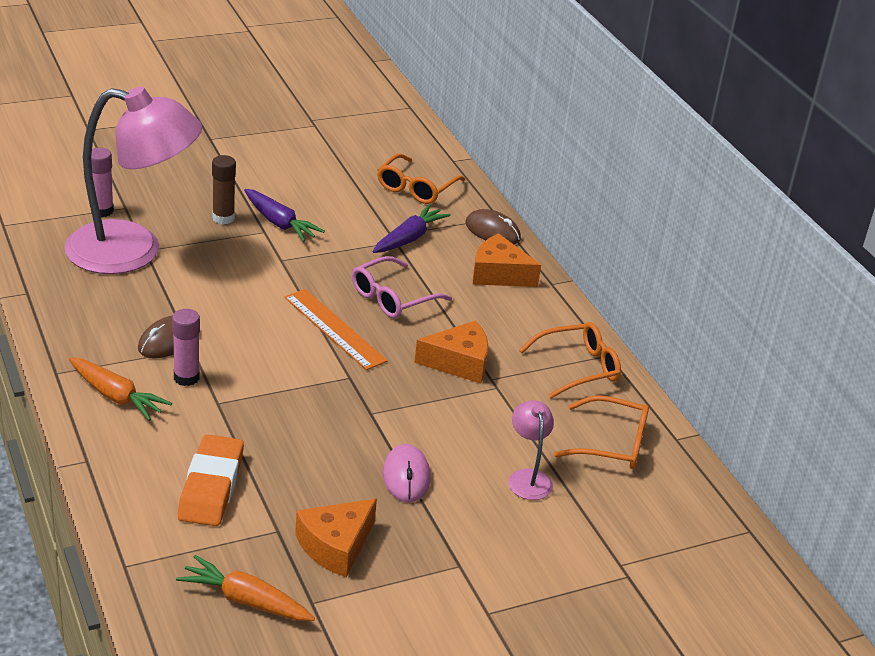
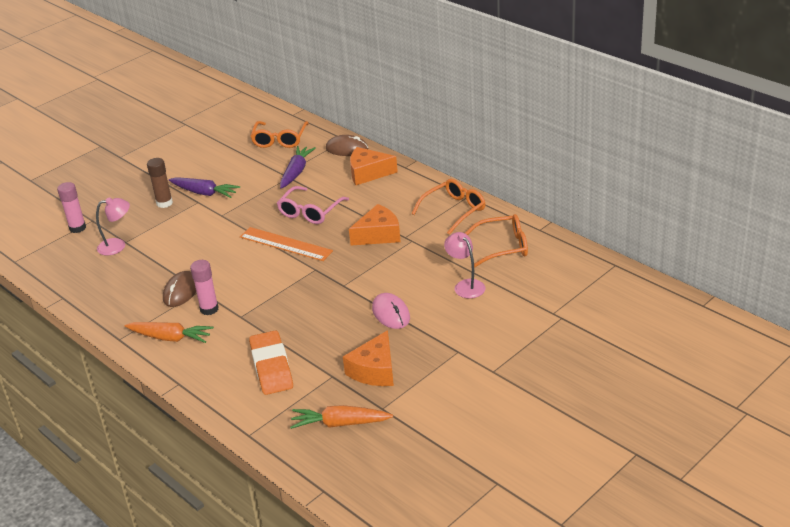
camera: 15 degrees left, 0 degrees up
pink lamp [64,87,202,274] -> pink lamp [96,197,130,255], size x0.42

